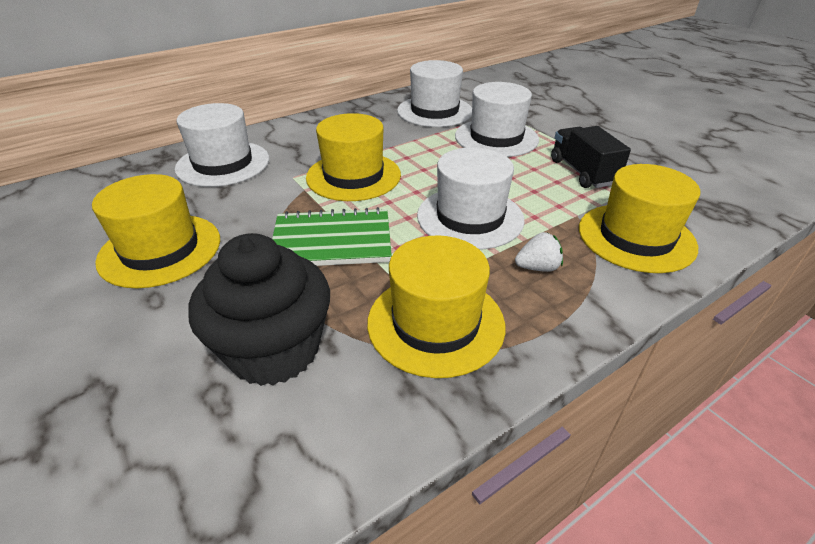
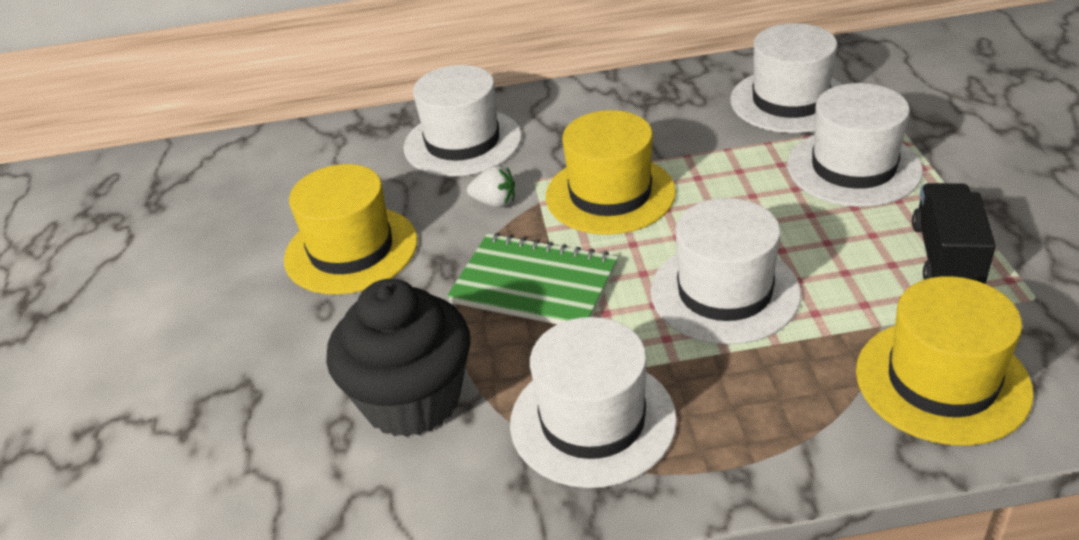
camera: 30 degrees right, 0 degrees up
yellow hat [367,236,505,378] -> white hat [510,317,677,488]
white strawberry [515,232,563,272] -> white strawberry moved to [467,165,515,208]

